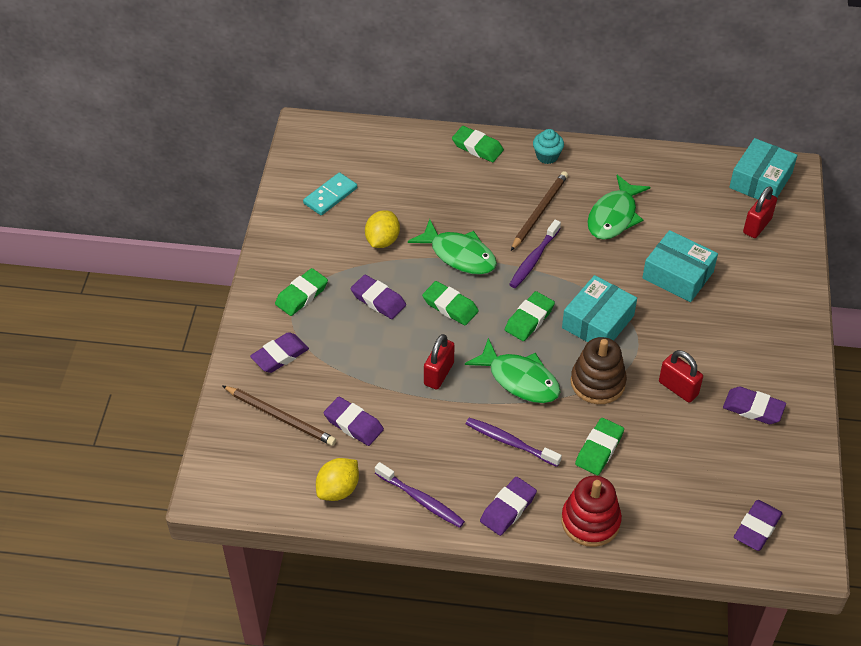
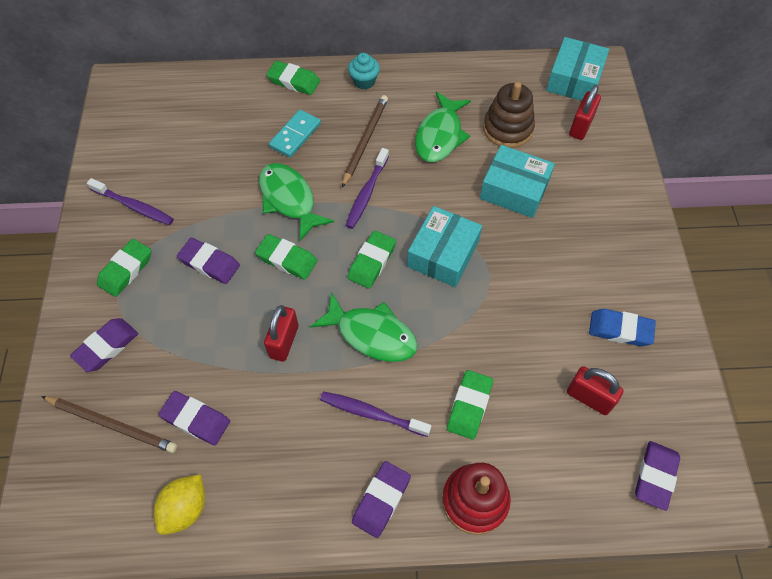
camera: 10 degrees left, 10 degrees up
turquoise domino [303,172,357,215] -> turquoise domino moved to [269,110,321,158]
yellow lemon [365,210,400,248] -> none
purple toothbrush [375,462,465,528] -> purple toothbrush moved to [87,178,174,225]
green fish [408,219,497,275] -> green fish turned 150 degrees counterclockwise [259,163,334,241]
brown stacking toy [571,337,627,404] -> brown stacking toy moved to [483,82,535,148]
red padlock [659,350,703,403] -> red padlock moved to [567,366,623,415]
purple eraser [723,387,786,424] -> blue eraser [589,309,656,346]

